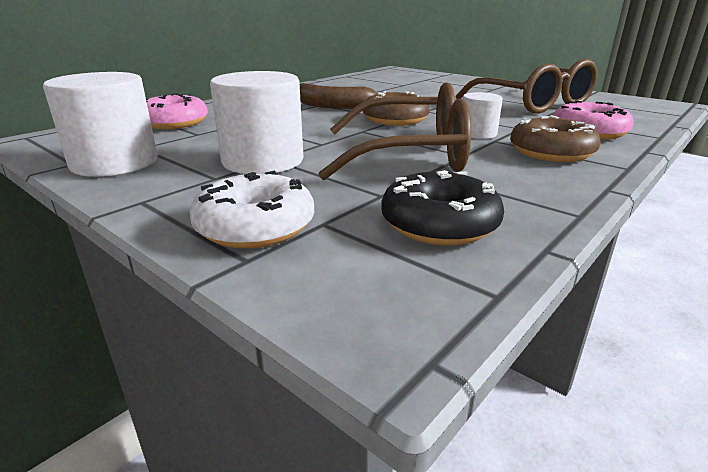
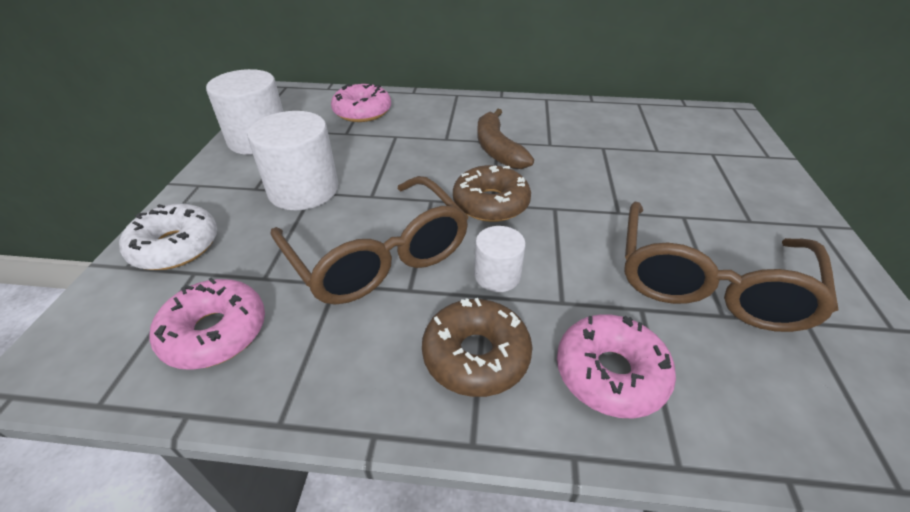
camera: 55 degrees right, 15 degrees up
black donut [381,170,504,245] -> pink donut [150,277,265,370]

